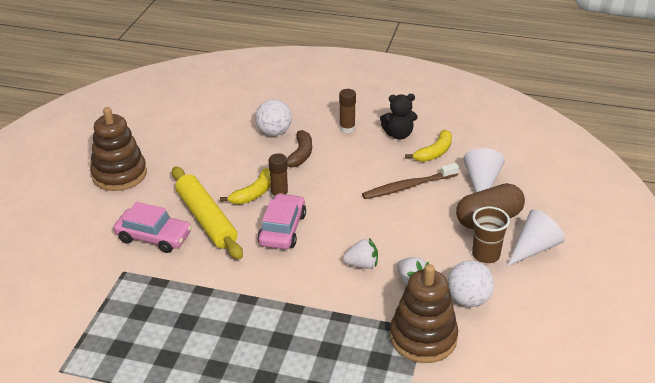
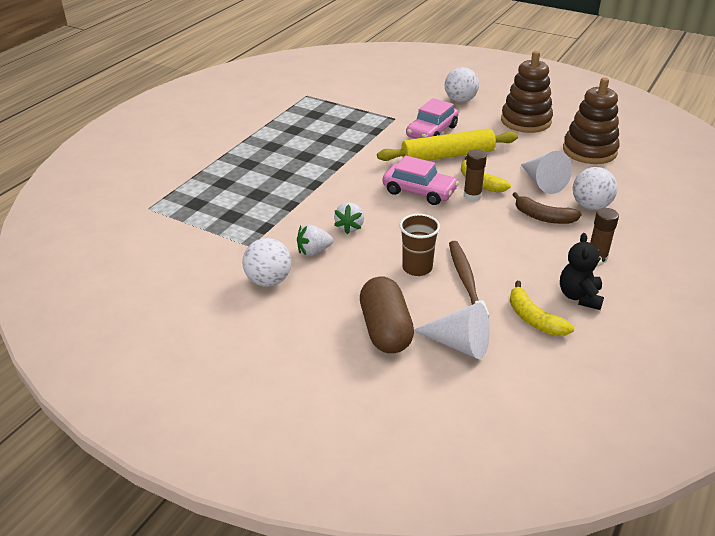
camera: 105 degrees right, 0 degrees up
brown stacking toy [390,264,458,363] -> brown stacking toy moved to [563,77,620,164]
brown cup [472,207,510,263] -> brown cup moved to [399,214,440,276]
white cone [507,209,565,266] -> white cone moved to [521,151,572,194]
none -> white ball [445,67,479,102]

